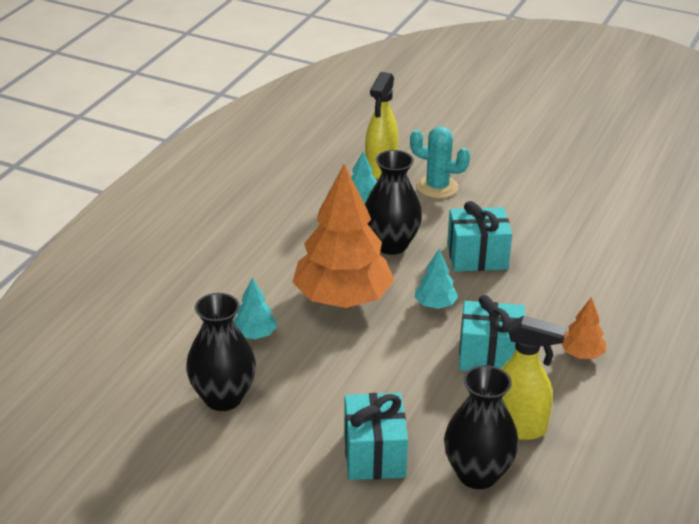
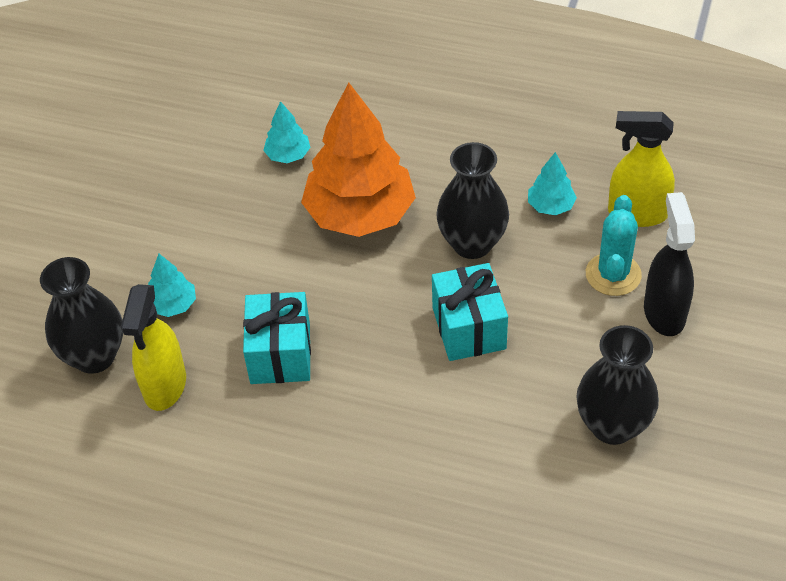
camera: 85 degrees right, 15 degrees up
black vase [186,293,256,411] -> black vase moved to [576,325,659,445]
turquoise gift [344,393,408,480] -> none
turquoise tree [414,249,458,309] -> turquoise tree moved to [148,254,196,317]
orange tree [561,297,606,359] -> none
none -> black spray bottle [644,192,695,336]

